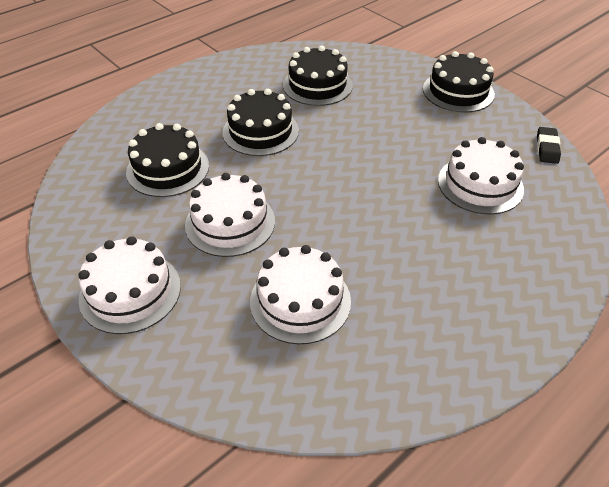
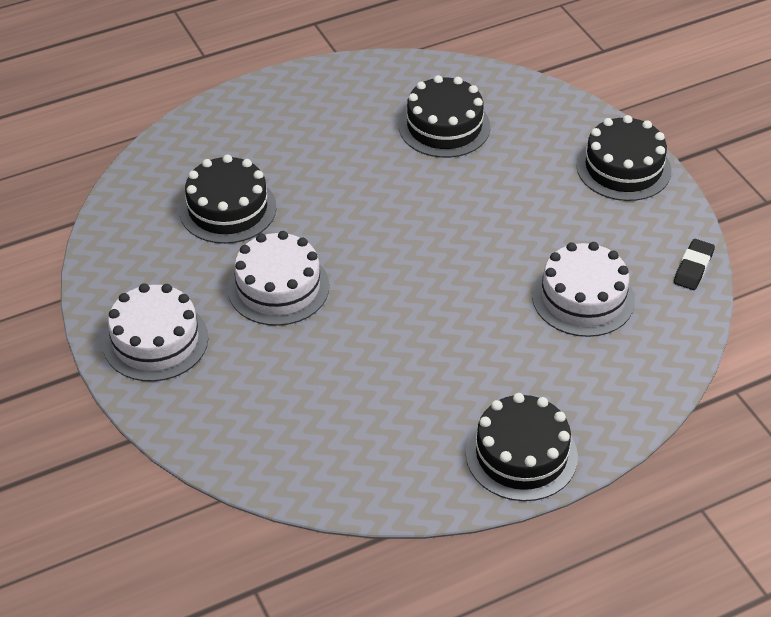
camera: 15 degrees right, 0 degrees up
black cake [222,89,299,156] -> black cake moved to [466,393,578,501]
white cake [250,245,351,344] -> none

